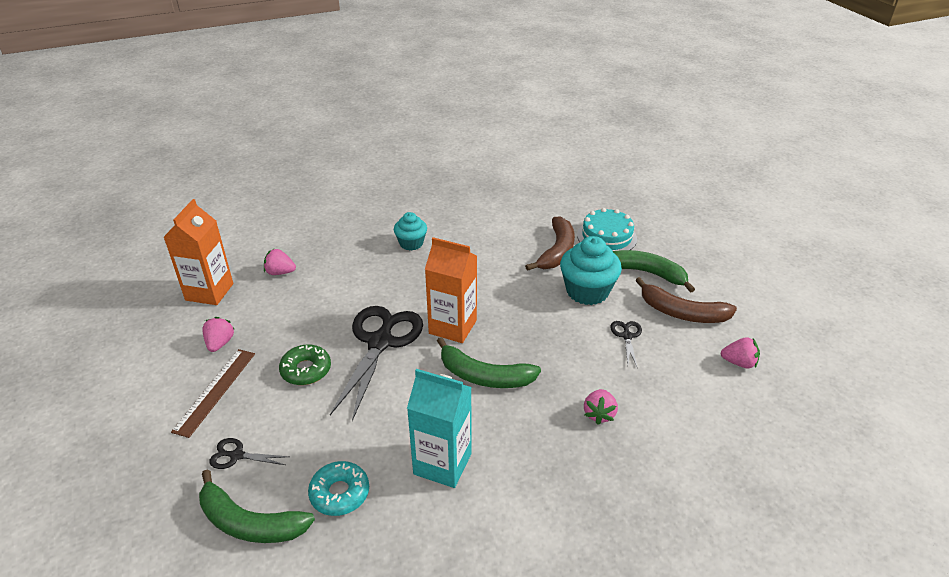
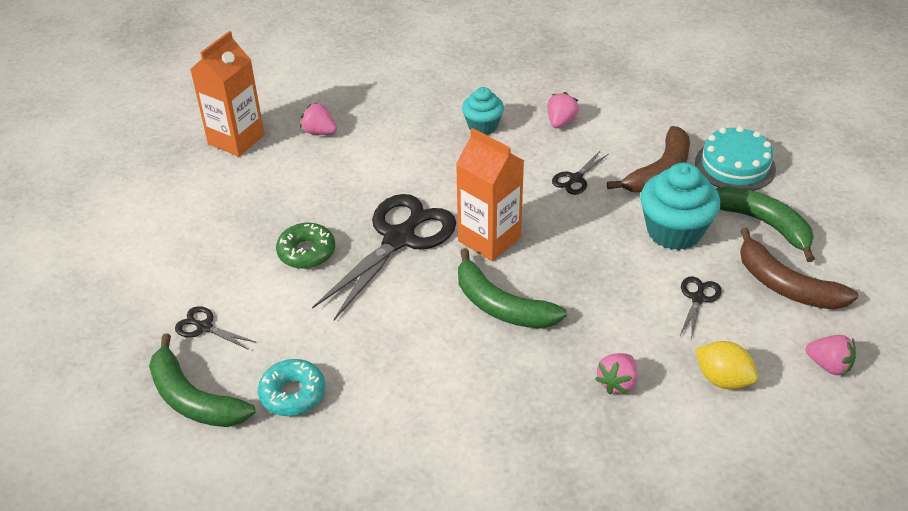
camera: 20 degrees right, 5 degrees up
brown ruler [171,349,255,438] -> none
pink strawberry [202,317,235,352] -> pink strawberry moved to [547,92,579,128]
turquoise carton [407,369,472,488] -> none
none -> black scissors [552,151,608,195]
none -> yellow lemon [695,341,758,390]

